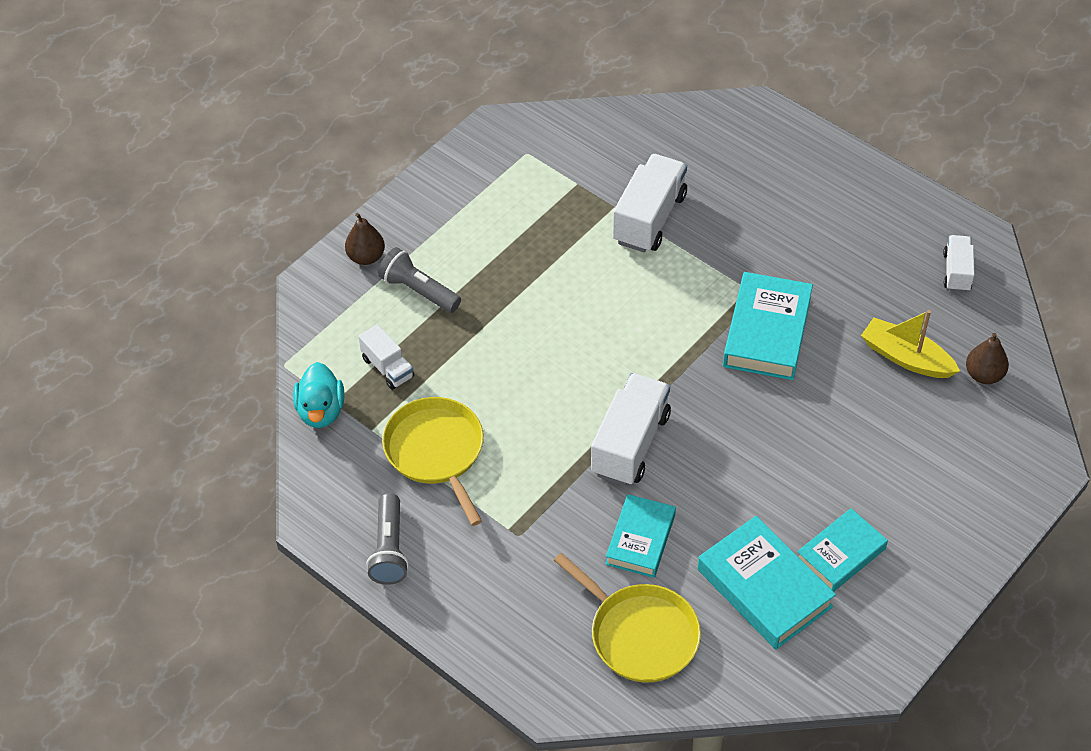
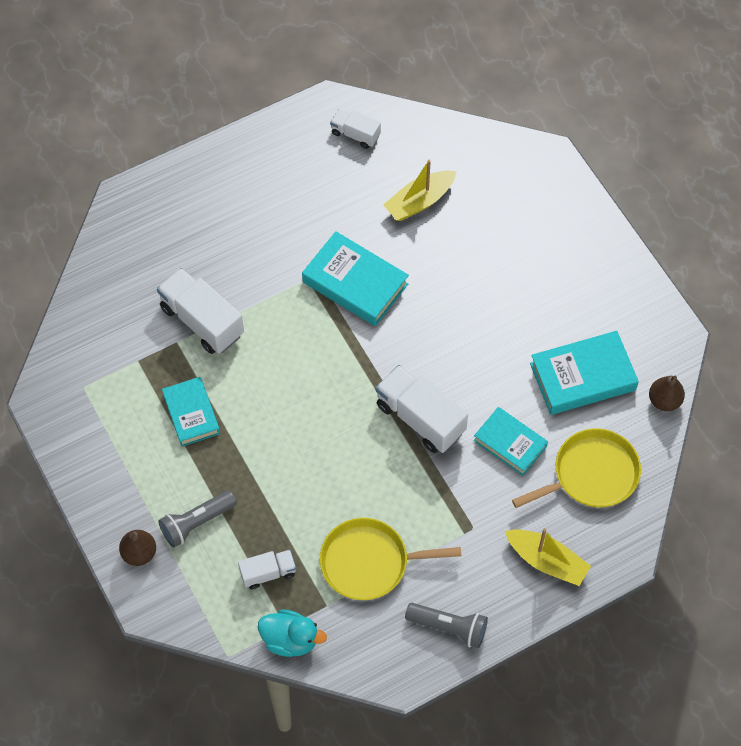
camera: 70 degrees left, 10 degrees up
turquoise book [797,508,888,592] -> turquoise book moved to [162,377,220,447]
brown pear [966,333,1009,384] -> brown pear moved to [649,376,685,411]
none -> yellow boat [505,528,591,586]

